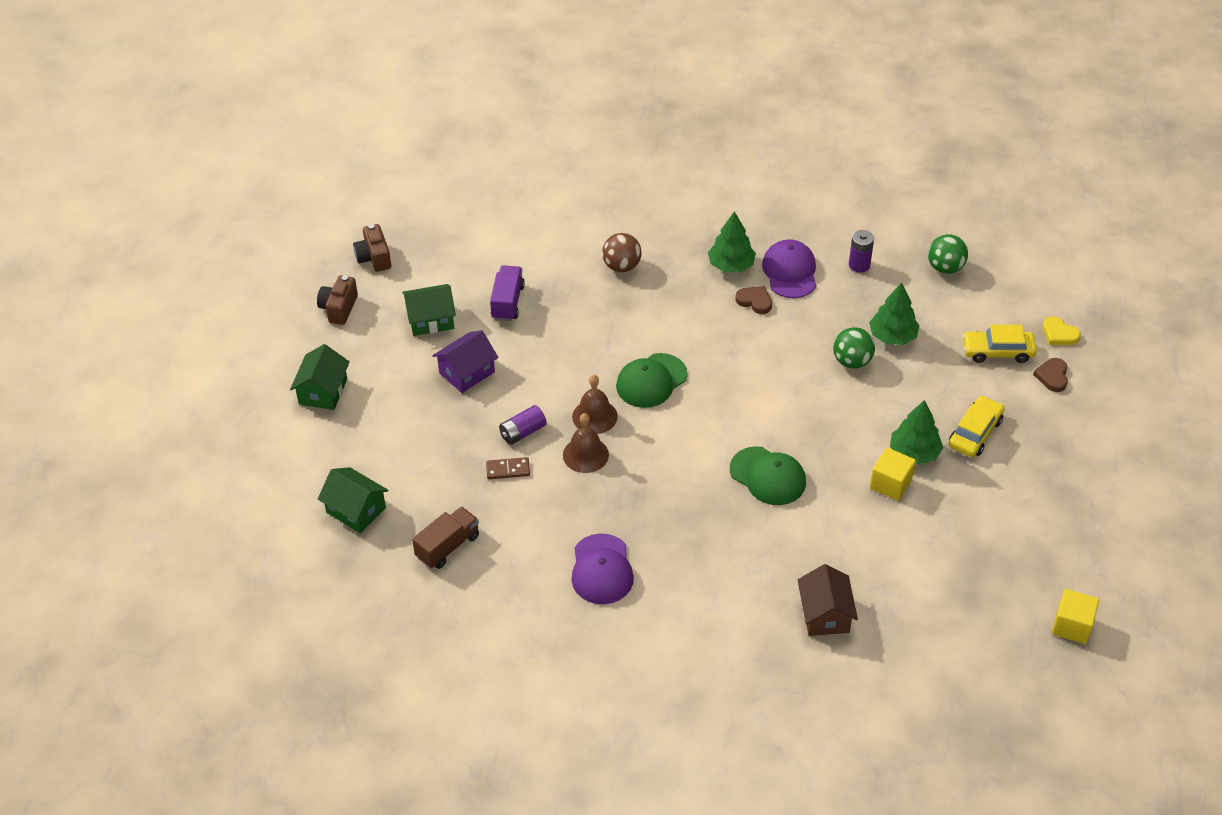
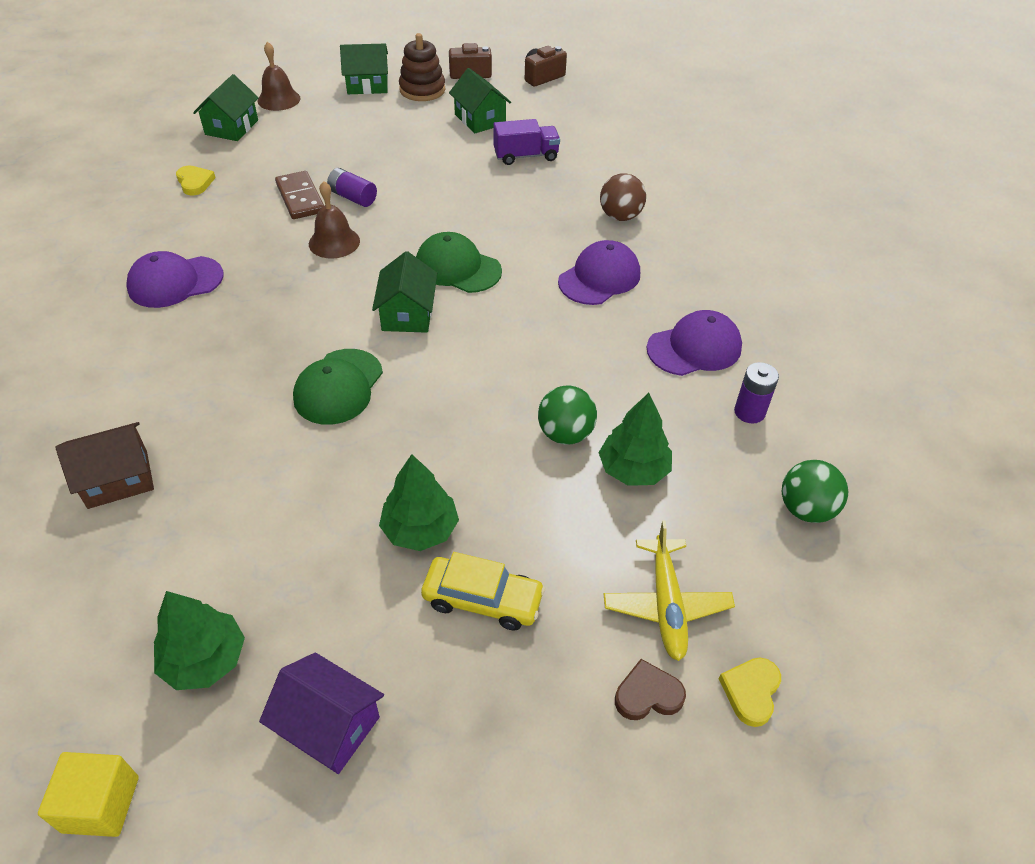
camera: 70 degrees right, 0 degrees up
brown truck [412,507,479,569] -> yellow heart [176,166,216,195]
purple house [432,330,498,393] -> purple house moved to [259,653,384,774]
brown domino [486,457,530,479] -> brown domino [275,171,324,219], size x1.52
brown bell [572,375,618,434] -> brown bell moved to [258,41,301,111]
green tree [708,211,756,272] -> green tree moved to [154,591,245,690]
brown heart [736,286,772,314] -> none
yellow cube [870,447,916,501] -> none
yellow car [962,325,1037,363] -> yellow plane [604,521,735,661]
none -> green house [372,251,437,333]
none -> brown stacking toy [399,33,445,101]
none -> purple cap [558,240,640,305]

